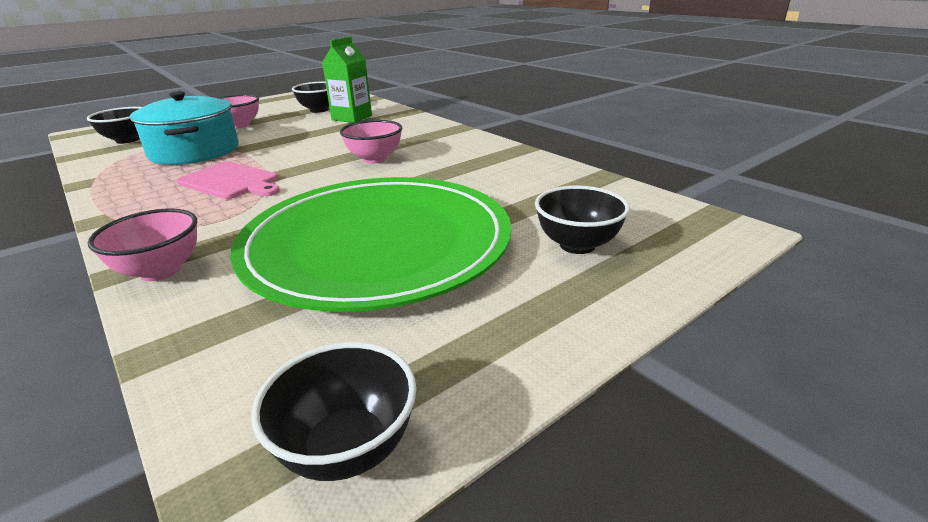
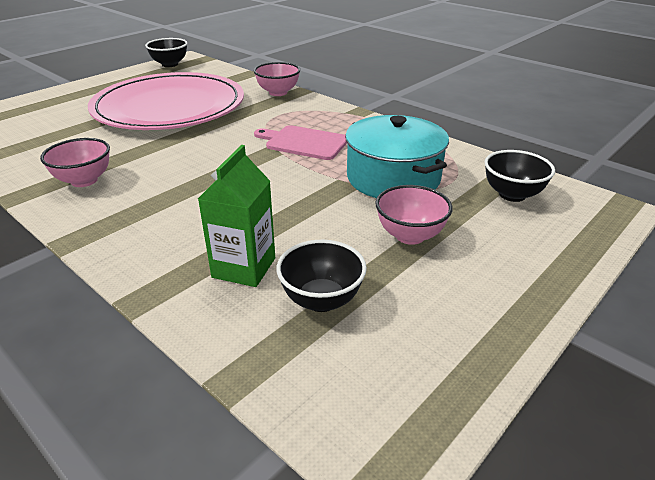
camera: 170 degrees right, 5 degrees up
green plate [230,177,512,312] -> pink plate [88,72,244,130]
pink bowl [340,120,402,163] -> pink bowl moved to [40,138,110,187]
black bowl [535,186,630,254] -> none

